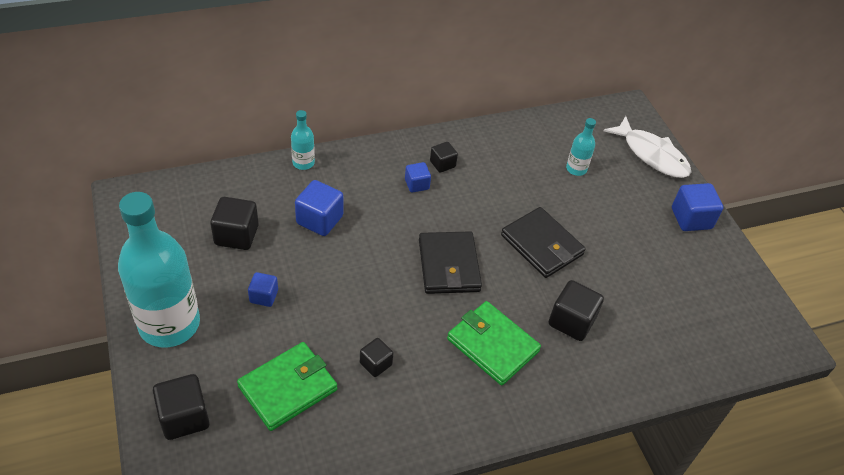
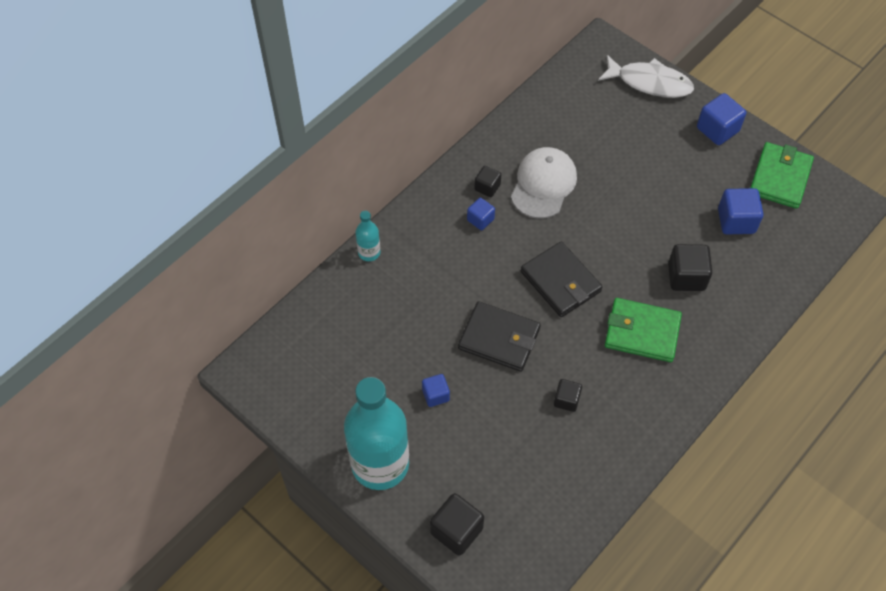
camera: 25 degrees left, 10 degrees up
black cube [210,197,259,250] -> none
green wallet [237,342,337,431] -> green wallet moved to [750,142,814,209]
blue cube [295,180,343,236] -> blue cube moved to [718,188,763,234]
black wallet [501,207,586,278] -> black wallet moved to [458,301,541,372]
turquoise bottle [566,118,596,176] -> none
none -> white cap [511,147,577,219]

